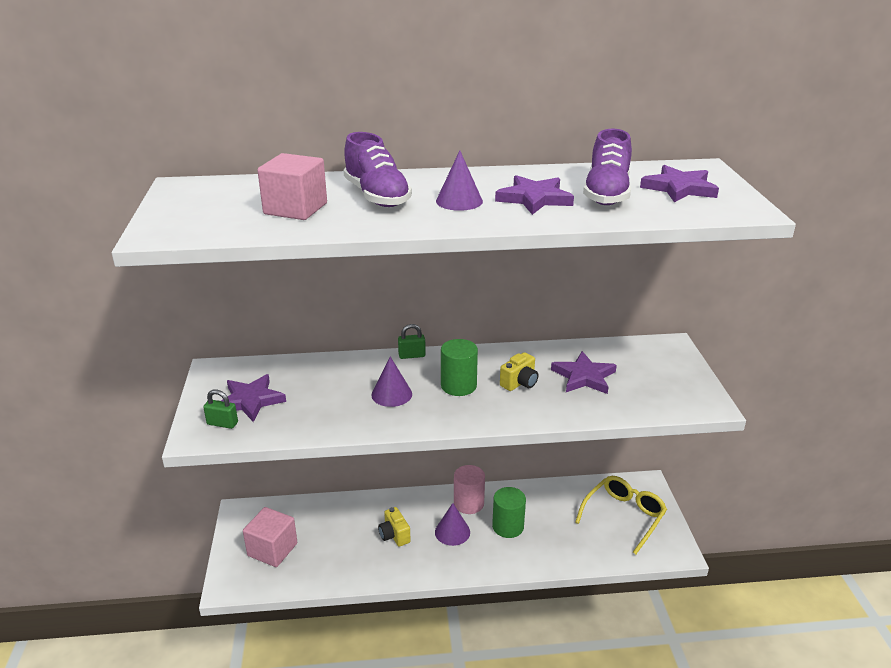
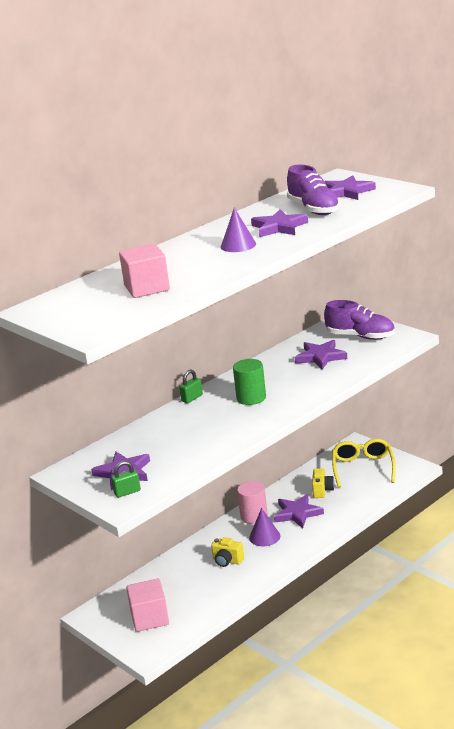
camera: 35 degrees left, 5 degrees down
purple shoe [343,132,412,207] -> purple shoe moved to [324,300,395,340]
purple cone [371,356,412,407] -> none
green cylinder [492,487,526,538] -> purple star [274,494,324,528]
yellow camera [500,352,538,391] -> yellow camera moved to [312,468,335,498]

